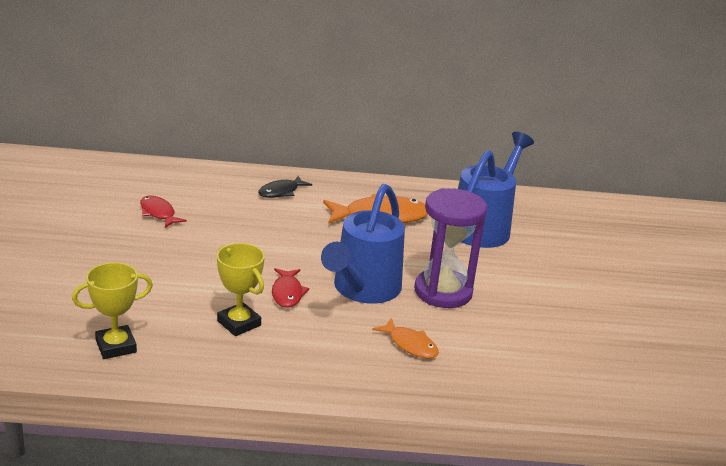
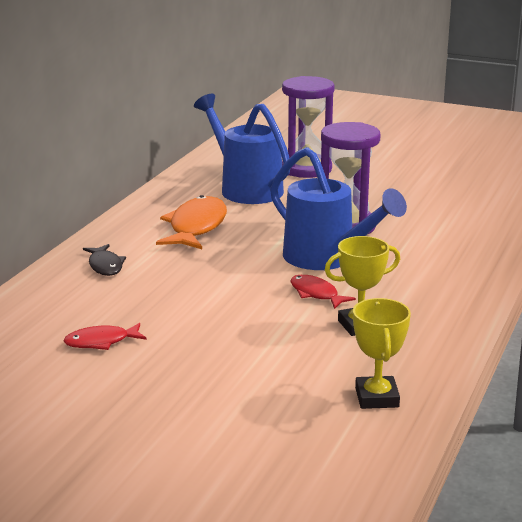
camera: 65 degrees left, 5 degrees down
red fish [272,268,309,308] -> red fish turned 150 degrees counterclockwise [290,275,356,309]
orange fish [372,318,439,358] -> none
none -> purple hourglass [282,76,335,178]

